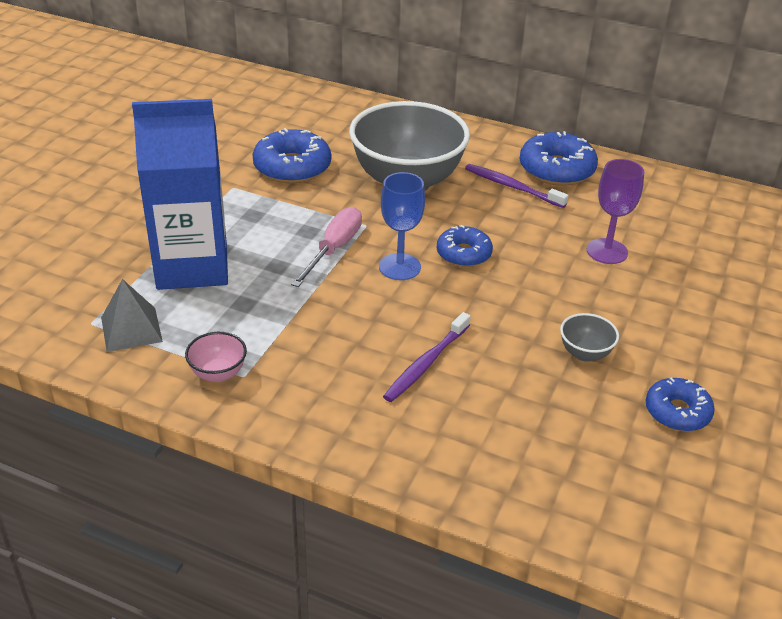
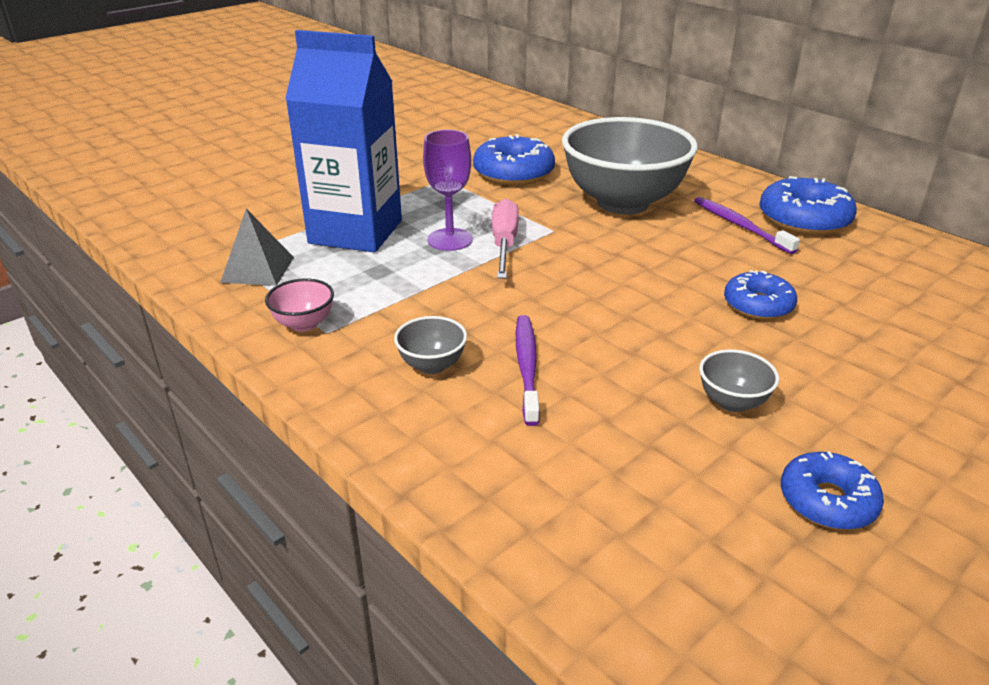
camera: 25 degrees right, 5 degrees down
pink screwdriver [291,207,362,287] -> pink screwdriver turned 45 degrees counterclockwise [492,199,519,279]
blue goblet [379,172,425,280] -> none
purple toothbrush [383,312,471,402] -> purple toothbrush turned 120 degrees clockwise [516,315,540,426]
blue donut [437,225,493,267] -> blue donut moved to [724,270,797,320]
purple goblet [587,159,644,264] -> purple goblet moved to [423,130,473,251]
none -> grey bowl [394,316,467,374]

